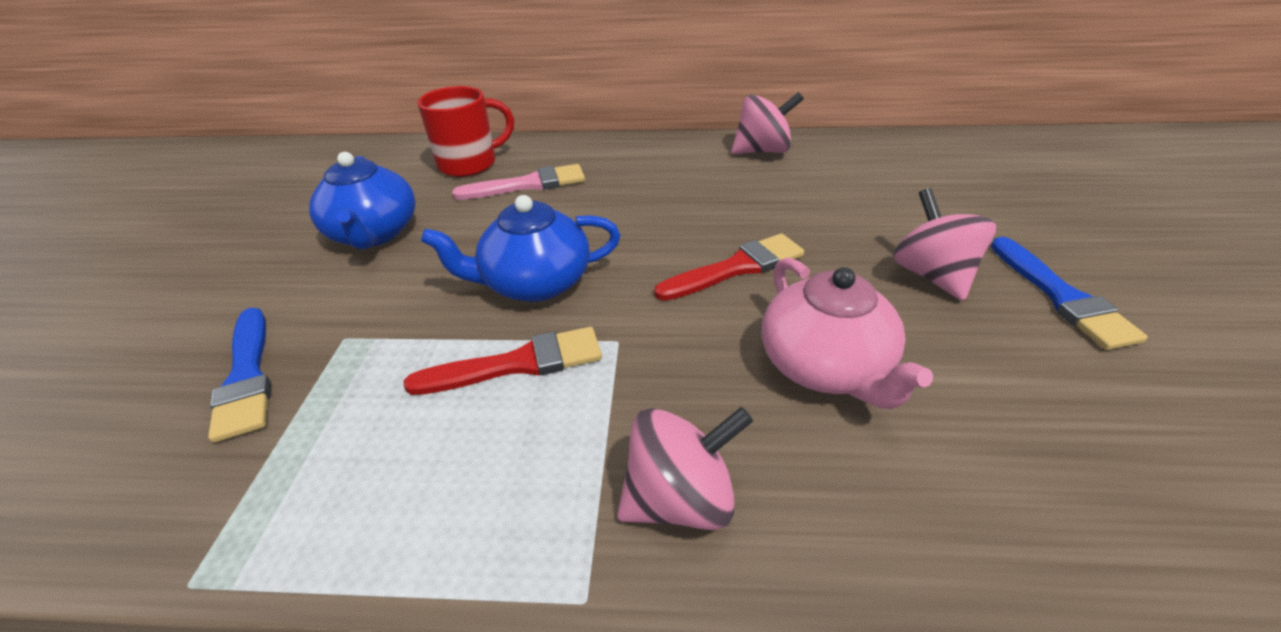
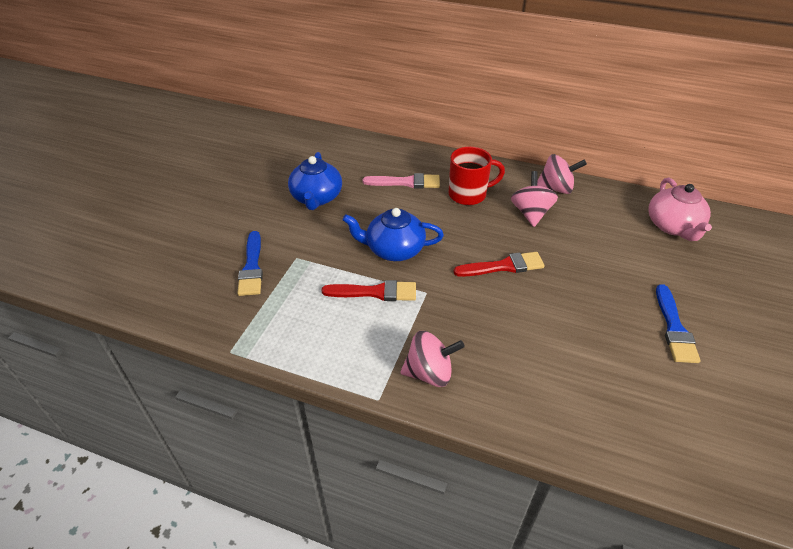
camera: 15 degrees right, 5 degrees up
red mug [417,86,514,177] -> red mug moved to [449,147,505,205]
pink teapot [762,257,933,409] -> pink teapot moved to [648,178,712,241]
pink spinning top [893,188,996,301] -> pink spinning top moved to [511,171,558,227]

